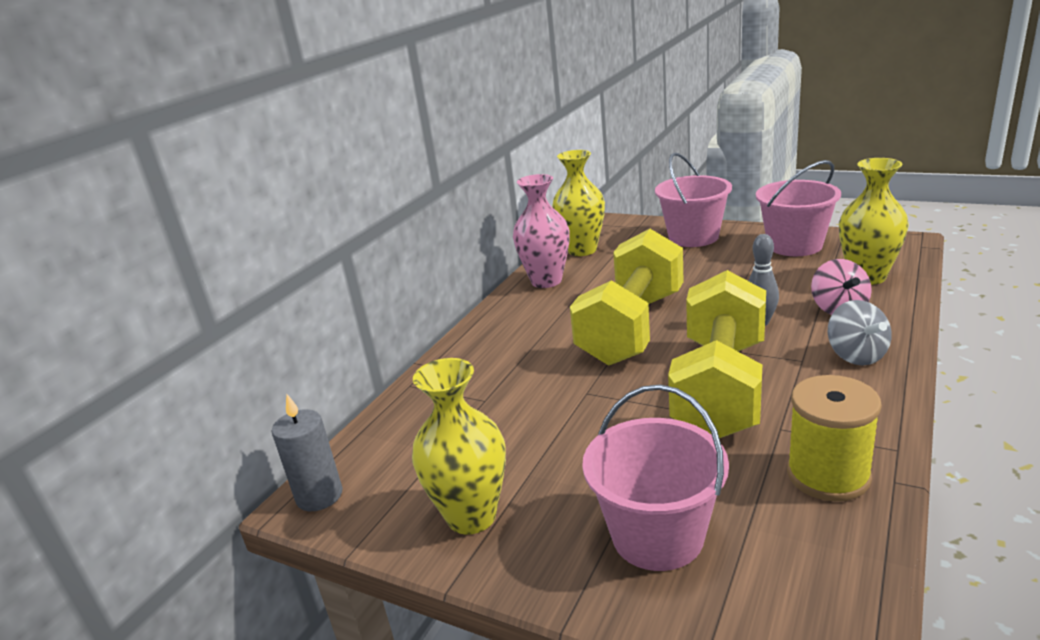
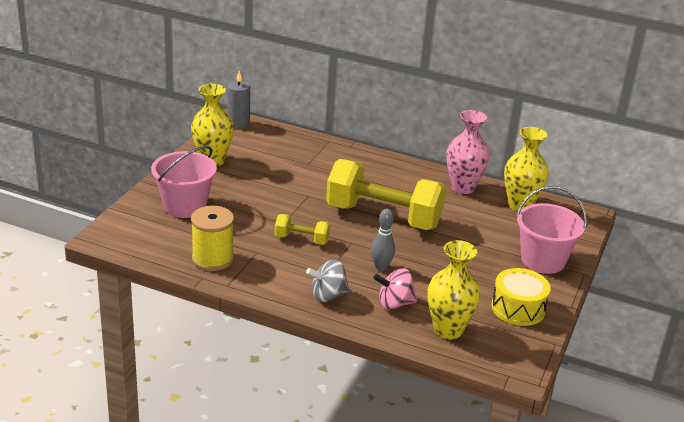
camera: 80 degrees right, 5 degrees up
yellow dumbbell [668,270,766,438] -> yellow dumbbell [275,214,330,245], size x0.45
pink bucket [756,160,841,256] -> yellow drum [491,268,551,326]

